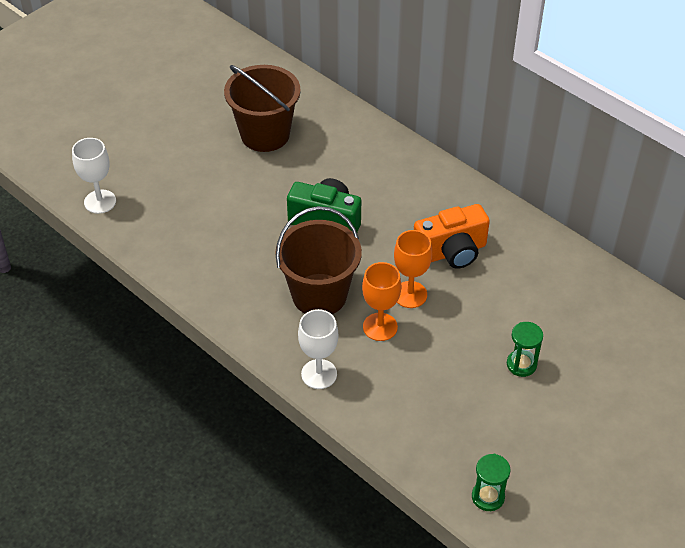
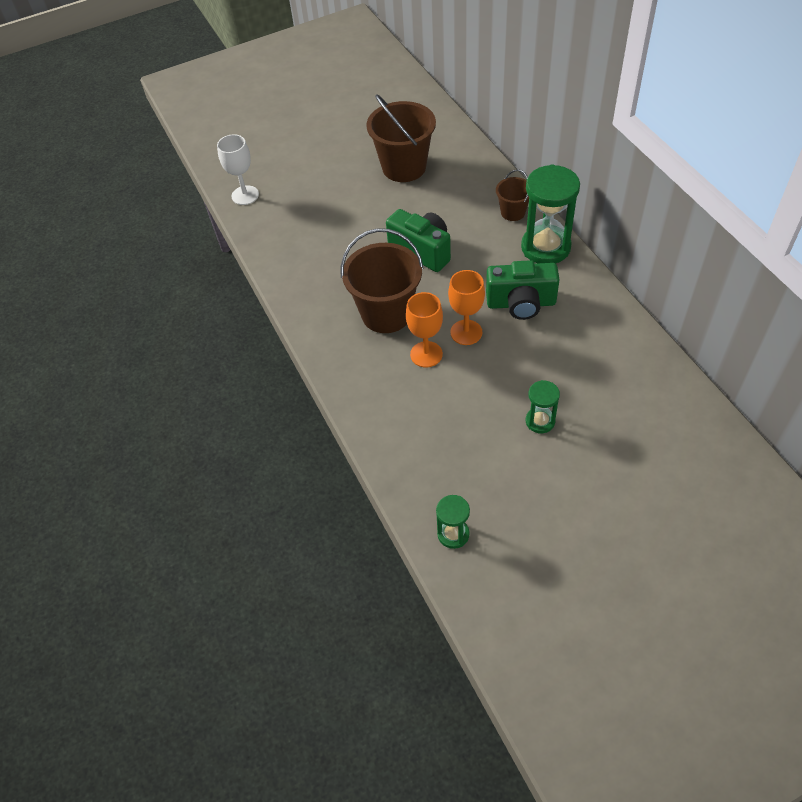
camera: 25 degrees right, 5 degrees up
white goblet [298,309,338,389] -> none
orange camera [414,204,490,269] -> green camera [486,260,560,320]
none -> brown bucket [496,169,529,221]
none -> green hourglass [521,164,580,263]

